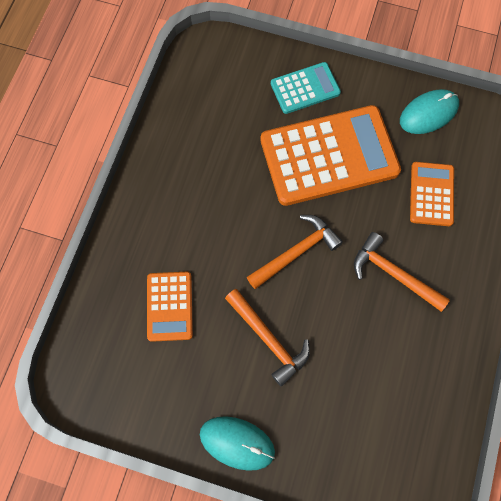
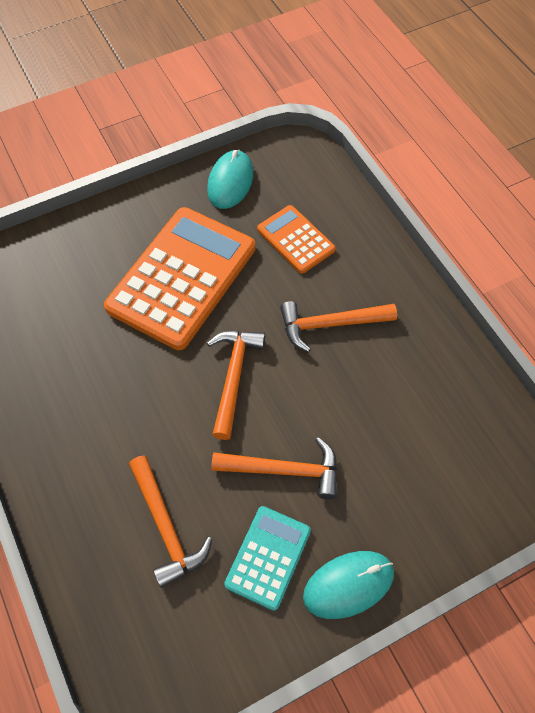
camera: 45 degrees left, 10 degrees down
orange calculator [147,272,193,342] -> orange hammer [129,455,212,588]
turquoise calculator [271,62,341,114] -> turquoise calculator moved to [224,506,311,611]

